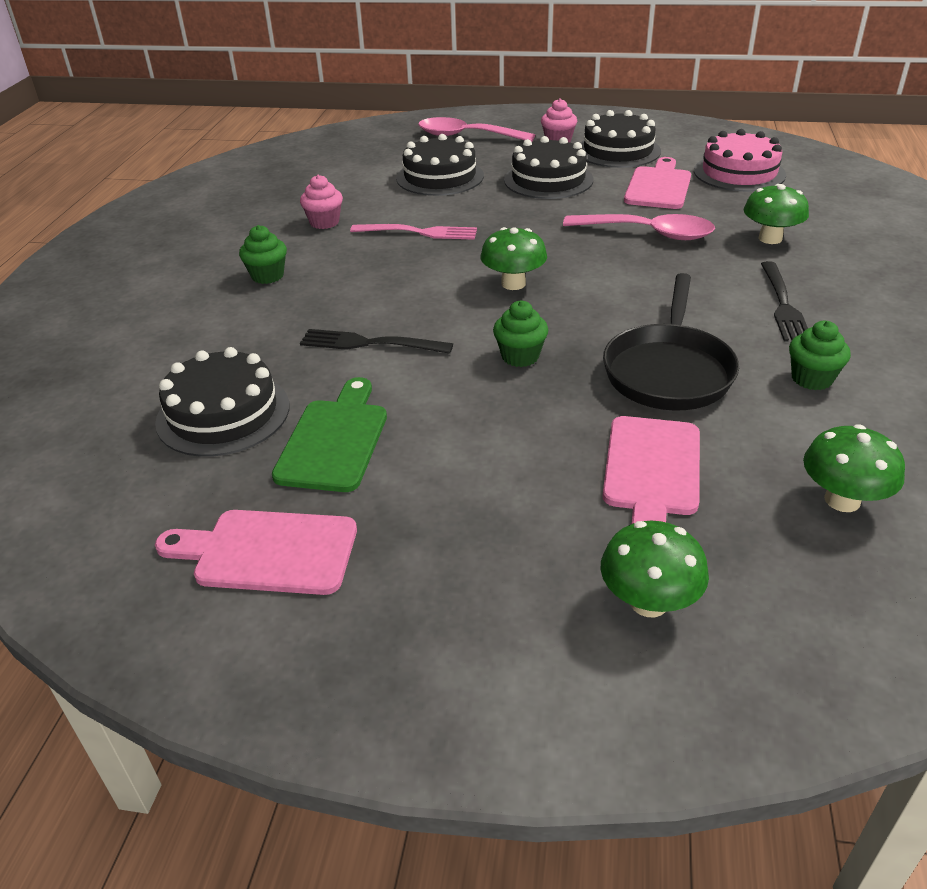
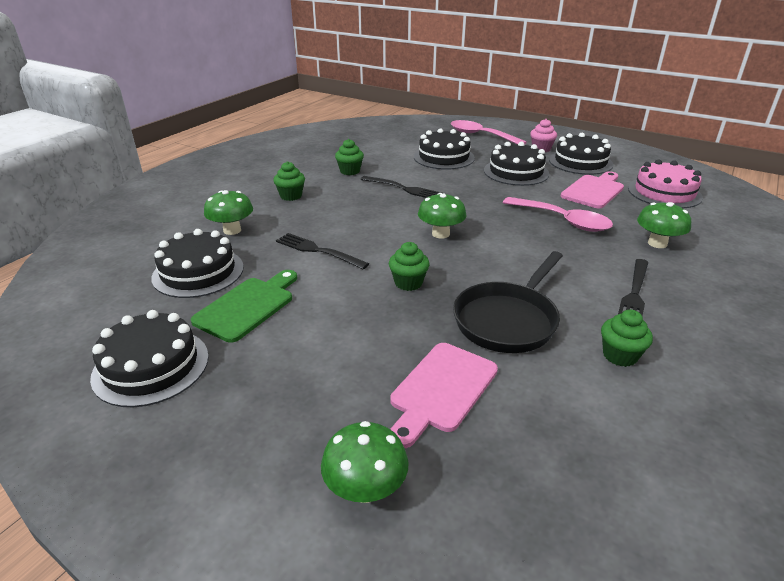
camera: 20 degrees right, 5 degrees down
pink cutting board [155,510,357,595] -> black cake [90,310,209,407]
pink cupcake [300,175,343,229] -> green cupcake [335,139,364,175]
pink fork [350,224,477,240] -> black fork [360,176,442,198]
green mushroom [803,424,905,512] -> green mushroom moved to [204,190,253,235]

